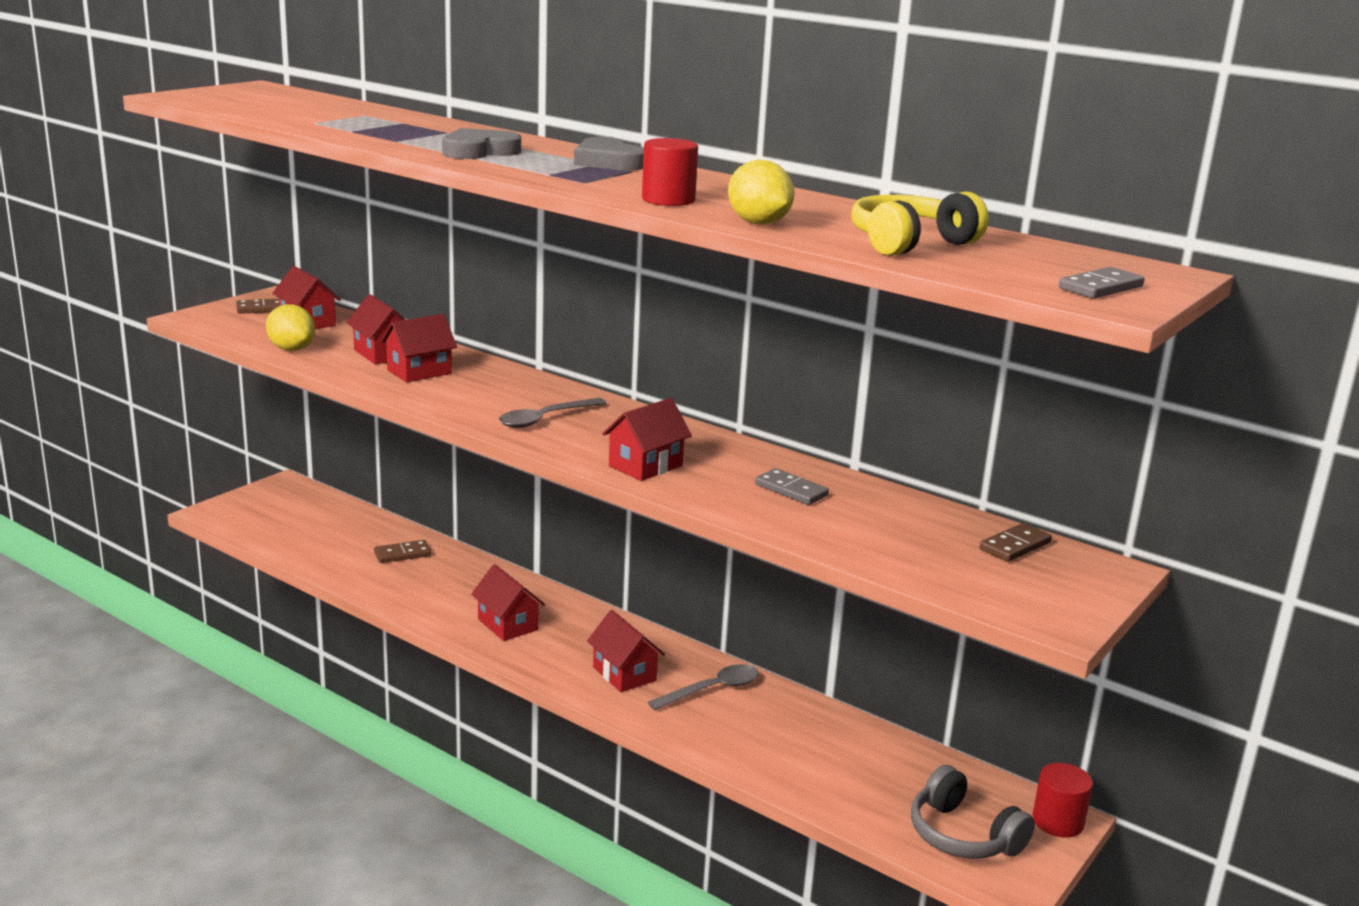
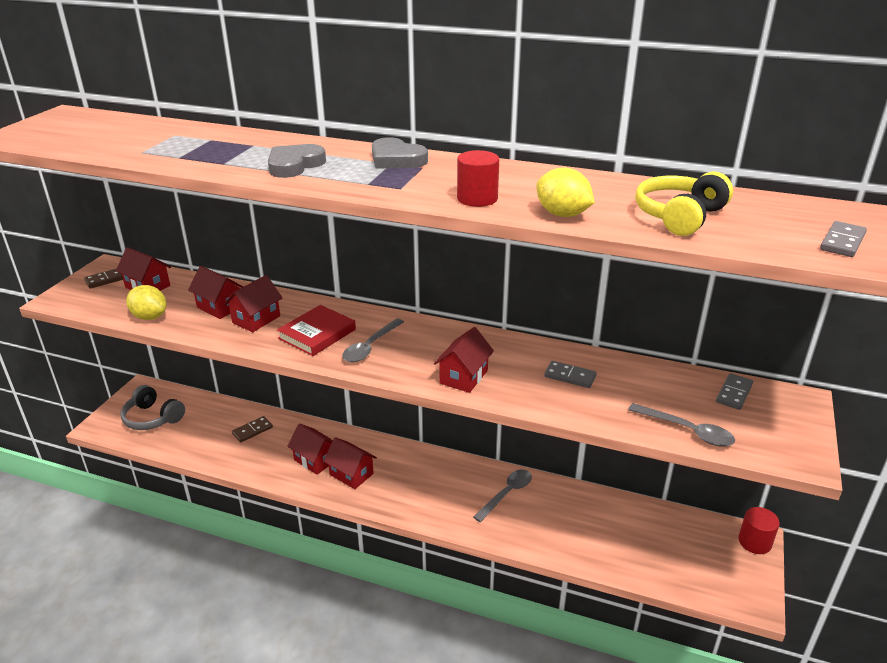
camera: 15 degrees left, 10 degrees up
red house [587,610,665,692] -> red house moved to [287,423,333,475]
grey headphones [911,765,1035,858] -> grey headphones moved to [121,385,185,430]
brown domino [980,523,1052,562] -> grey domino [716,373,753,410]
none -> red book [277,305,356,356]
none -> grey spoon [628,403,735,447]

